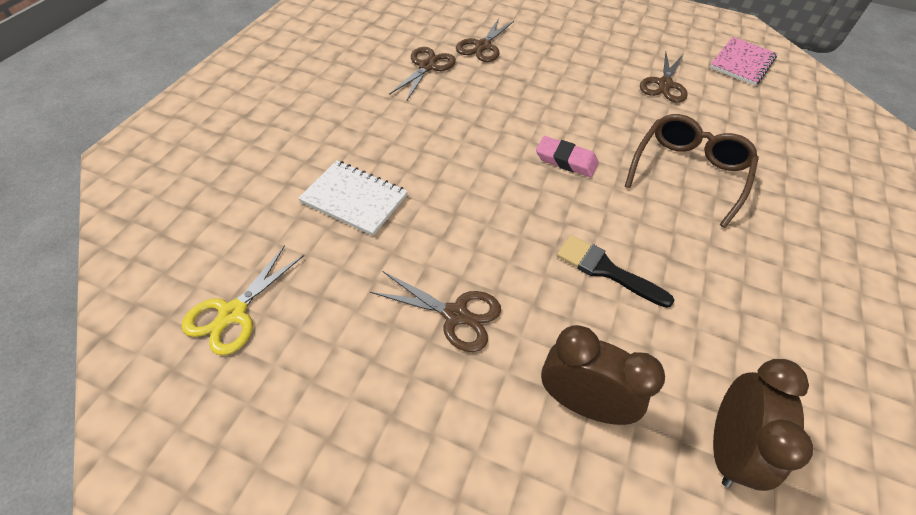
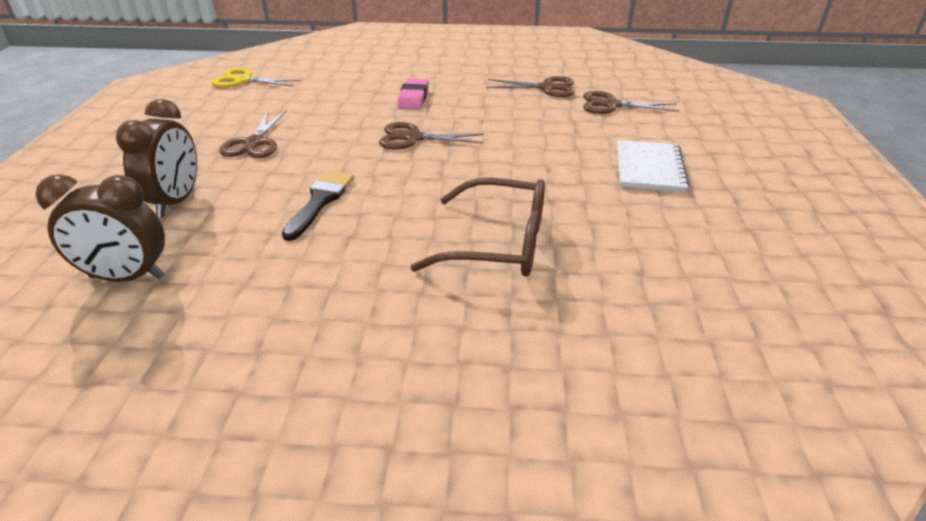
camera: 75 degrees right, 15 degrees down
white notebook [298,160,408,236] -> white notebook moved to [617,140,690,192]
pink eraser [536,136,599,177] -> pink eraser moved to [397,78,429,110]
brown scissors [640,52,688,103] -> brown scissors moved to [379,122,484,150]
pink notebook [709,37,777,86] -> none

